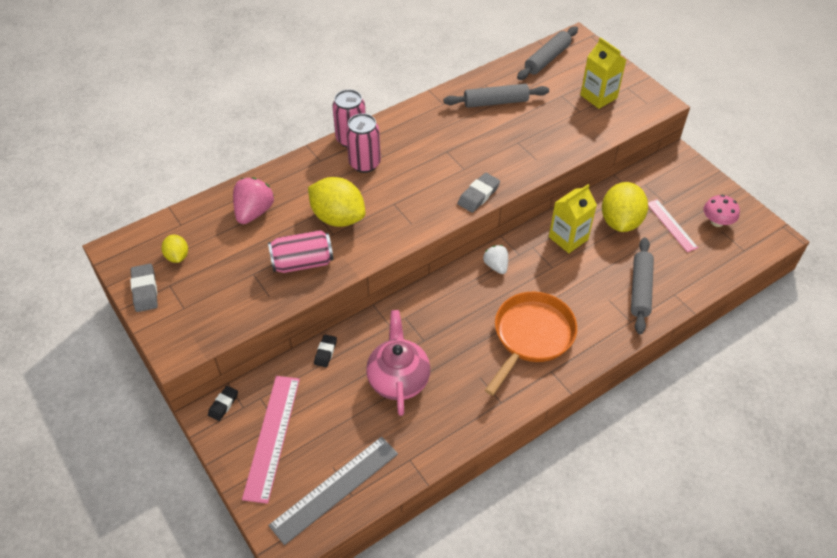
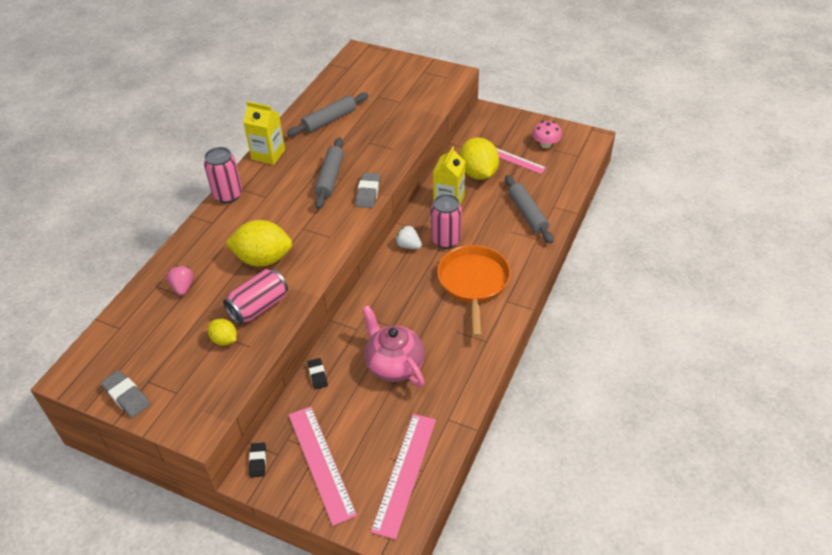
camera: 30 degrees left, 5 degrees down
yellow lemon [161,235,188,263] -> yellow lemon moved to [208,319,237,345]
pink strawberry [233,177,274,224] -> pink strawberry [167,266,194,296], size x0.64
grey ruler [268,436,398,545] -> pink ruler [371,414,436,540]
pink can [346,113,381,173] -> pink can moved to [431,194,462,249]
grey rolling pin [517,26,578,80] -> grey rolling pin moved to [314,138,344,209]
yellow carton [580,37,626,109] -> yellow carton moved to [243,101,285,165]

